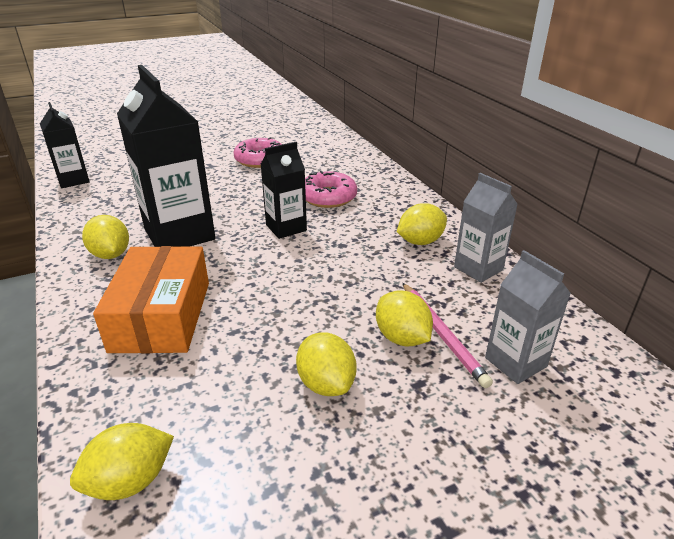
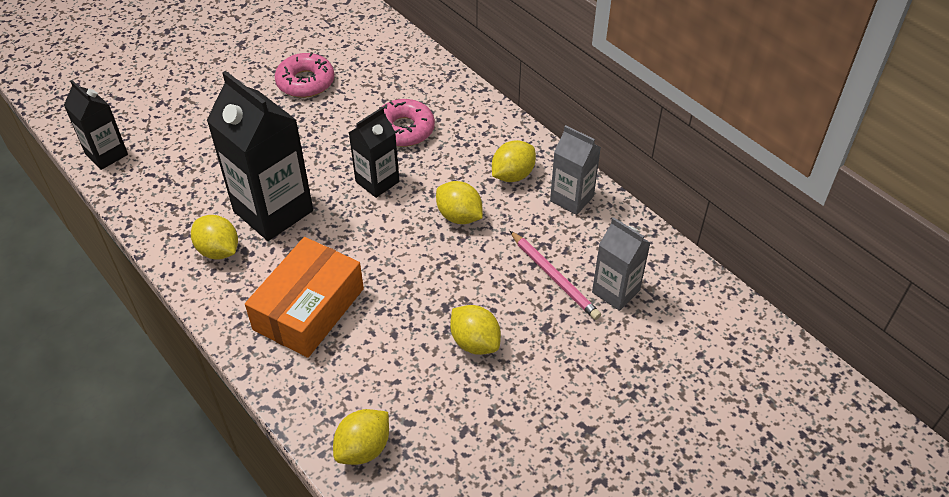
camera: 15 degrees left, 15 degrees up
orange box [93,246,209,353] -> orange box turned 45 degrees clockwise [245,237,364,358]
yellow lemon [376,290,433,346] -> yellow lemon moved to [436,181,483,224]

